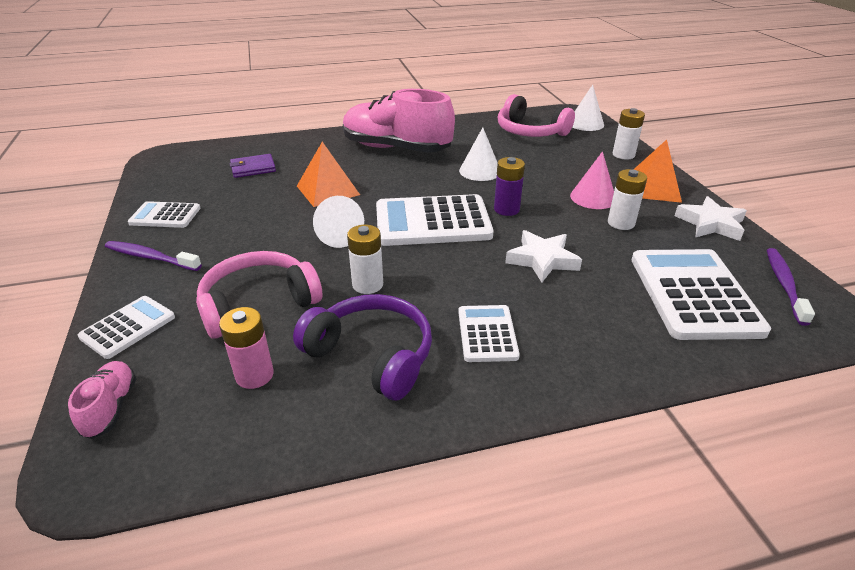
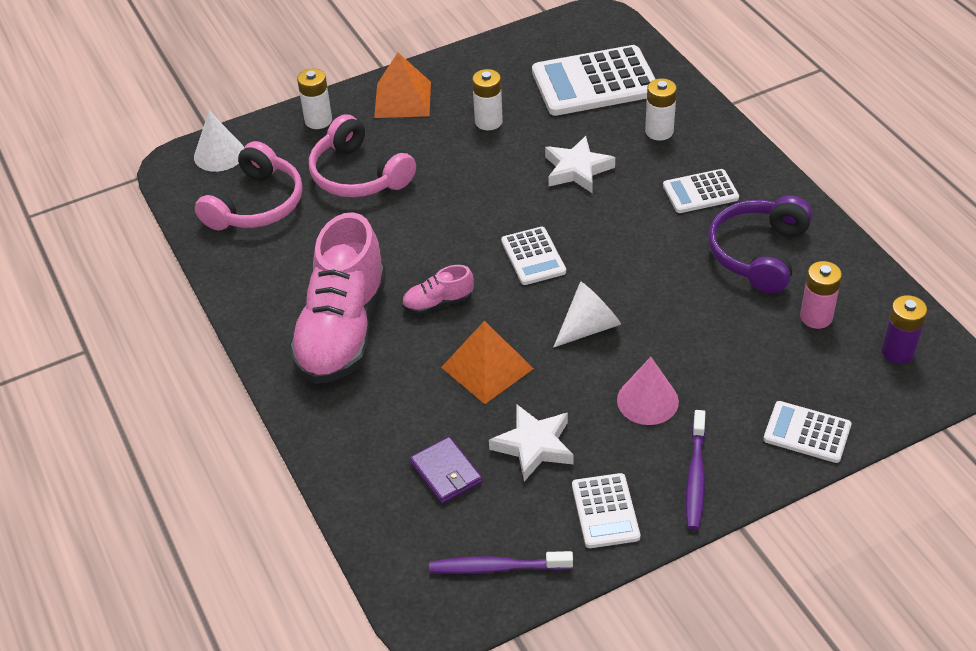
camera: 100 degrees left, 10 degrees up
pink shoe [68,361,136,439] -> pink shoe moved to [402,265,474,315]
pink headphones [196,251,322,339] -> pink headphones moved to [309,114,416,197]
white battery [347,225,383,294] -> white battery moved to [645,78,677,141]
white calculator [376,194,494,246] -> white calculator [501,227,566,285], size x0.54
white cone [459,128,498,181] -> none
purple battery [494,157,525,216] -> purple battery moved to [881,295,927,364]
pink cone [570,151,614,209] -> pink cone moved to [617,357,679,425]
white star [675,196,747,241] -> white star moved to [489,405,574,481]
purple toothbrush [767,248,815,326] -> purple toothbrush moved to [429,551,573,574]

